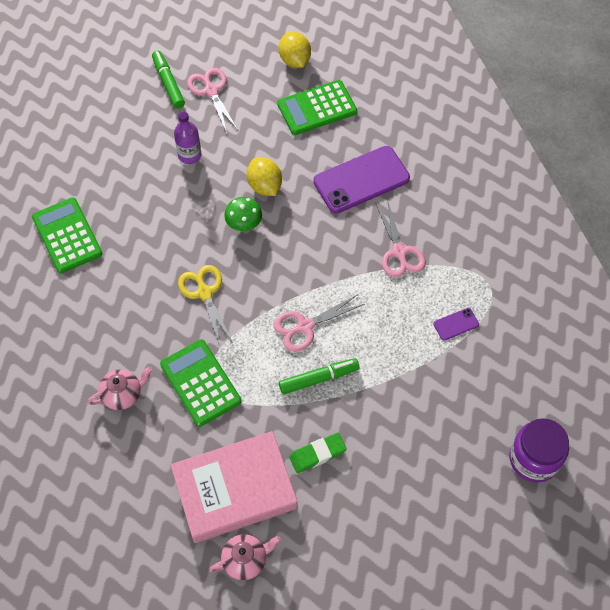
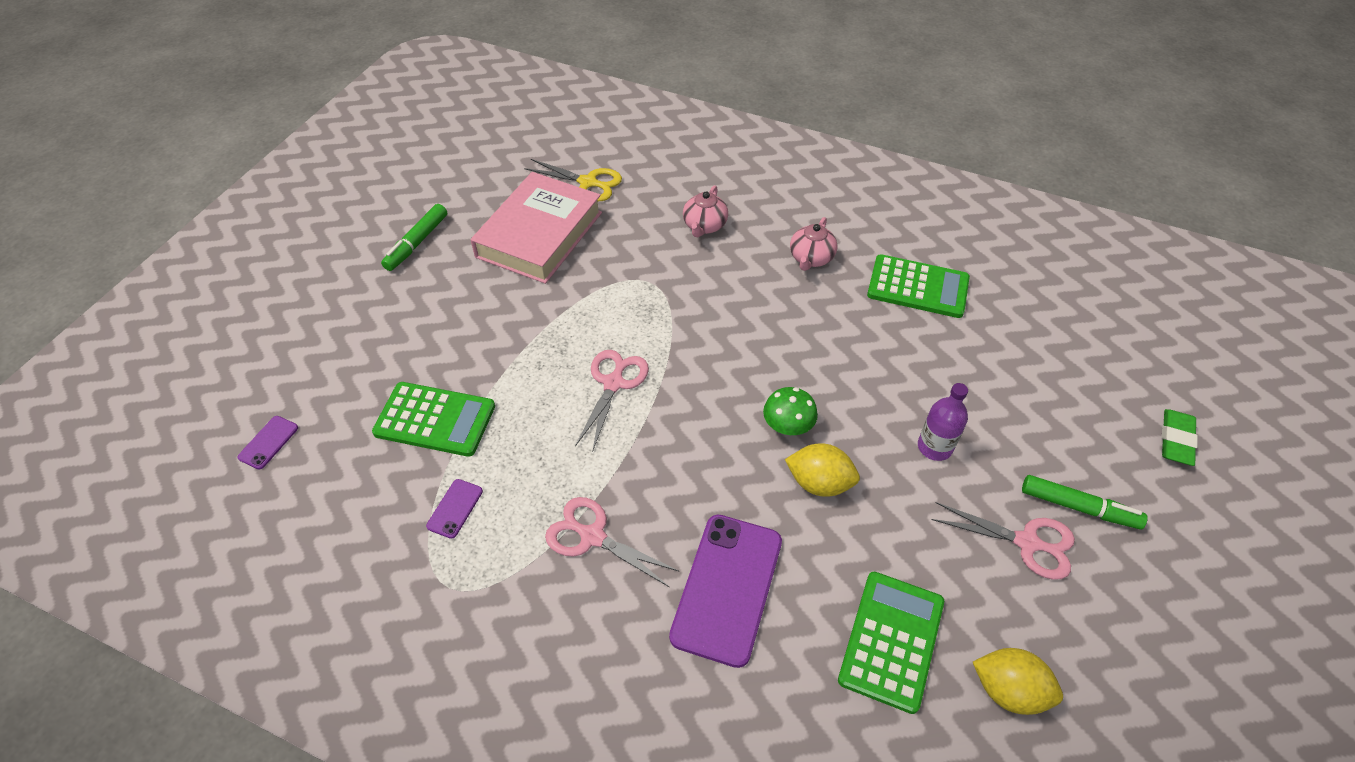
camera: 135 degrees right, 10 degrees down
green calculator [160,339,241,427] -> green calculator moved to [372,382,495,457]
yellow scissors [178,265,233,345] -> yellow scissors moved to [524,159,622,201]
pink teapot [209,534,281,580] -> pink teapot moved to [790,217,837,271]
green marker [279,358,360,394] -> green marker moved to [381,204,447,271]
green eraser [289,433,347,473] -> green eraser moved to [1162,409,1198,466]
purple jar [509,418,569,482] -> purple phone [237,416,298,469]

